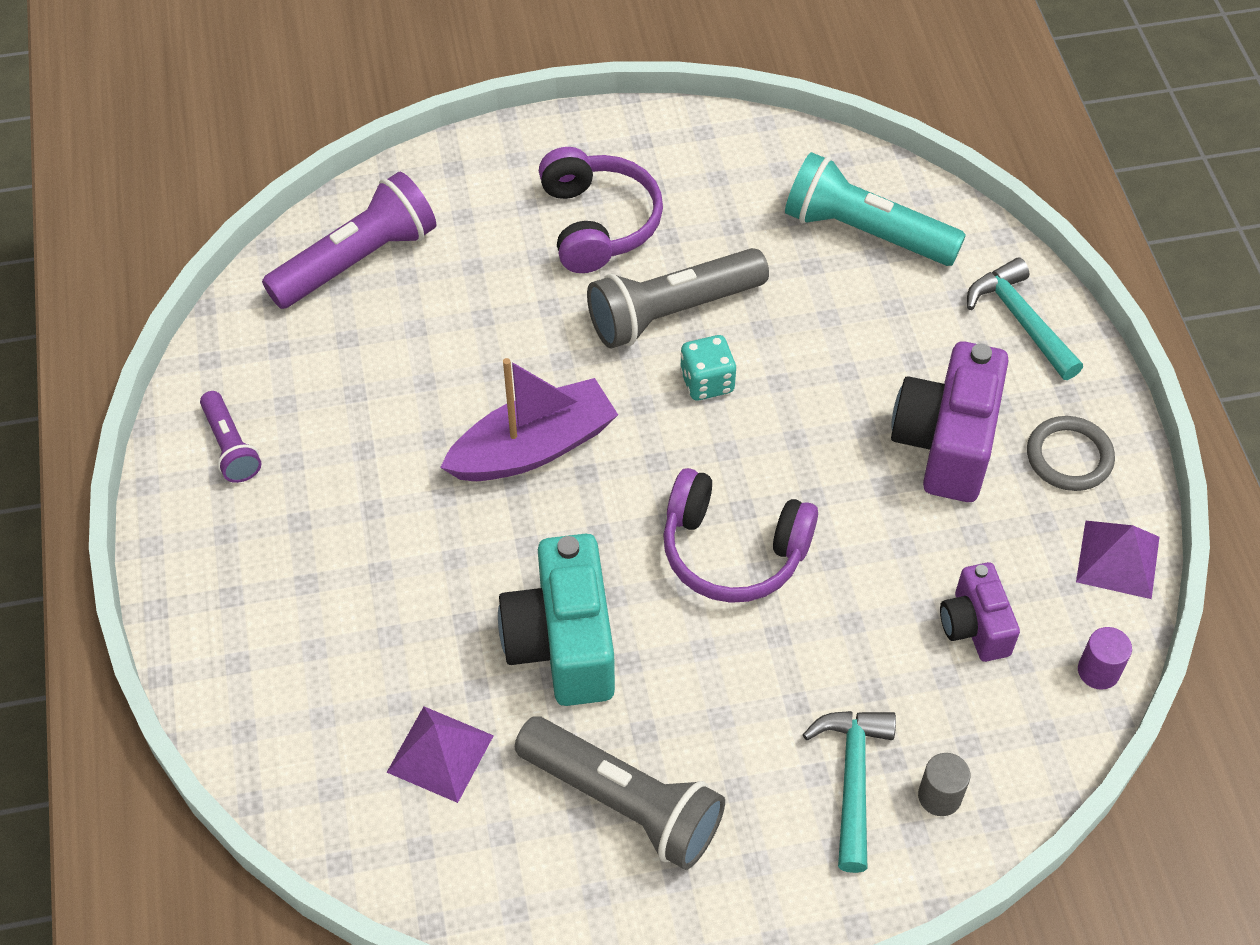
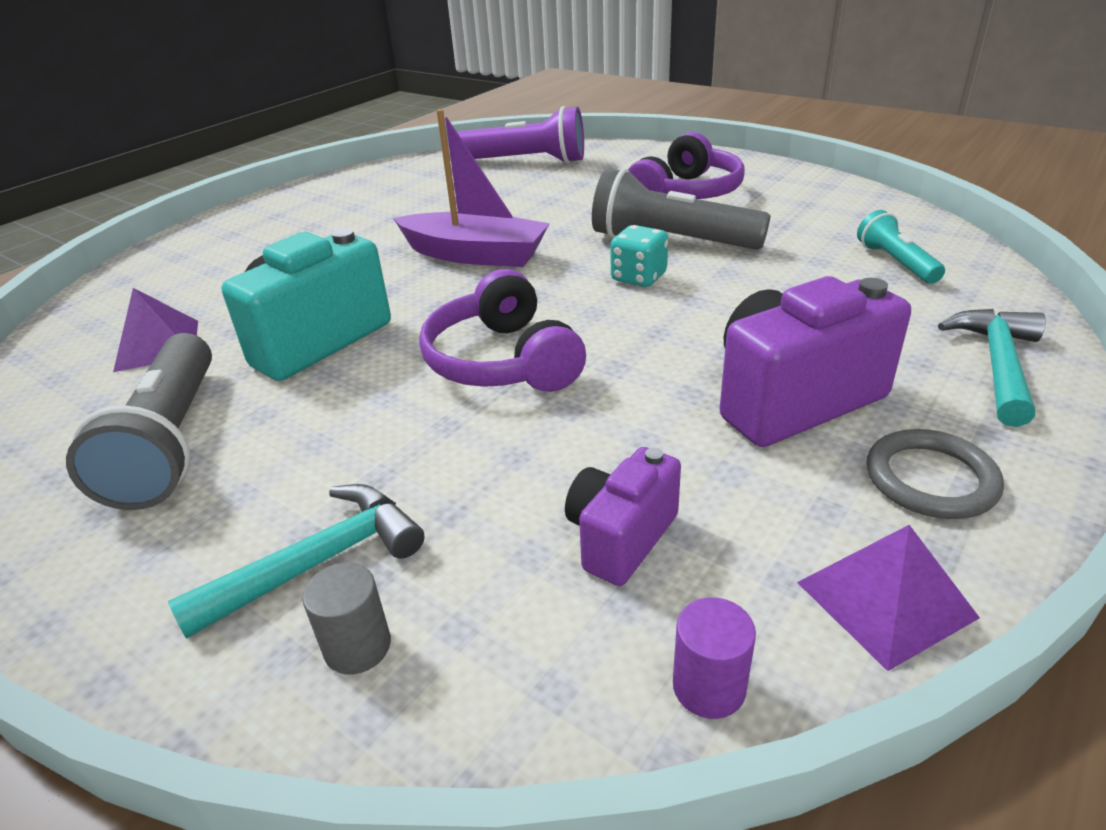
camera: 50 degrees right, 20 degrees down
purple flashlight [200,391,261,483] -> none
turquoise flashlight [785,152,966,266] -> turquoise flashlight [857,210,945,284], size x0.55

